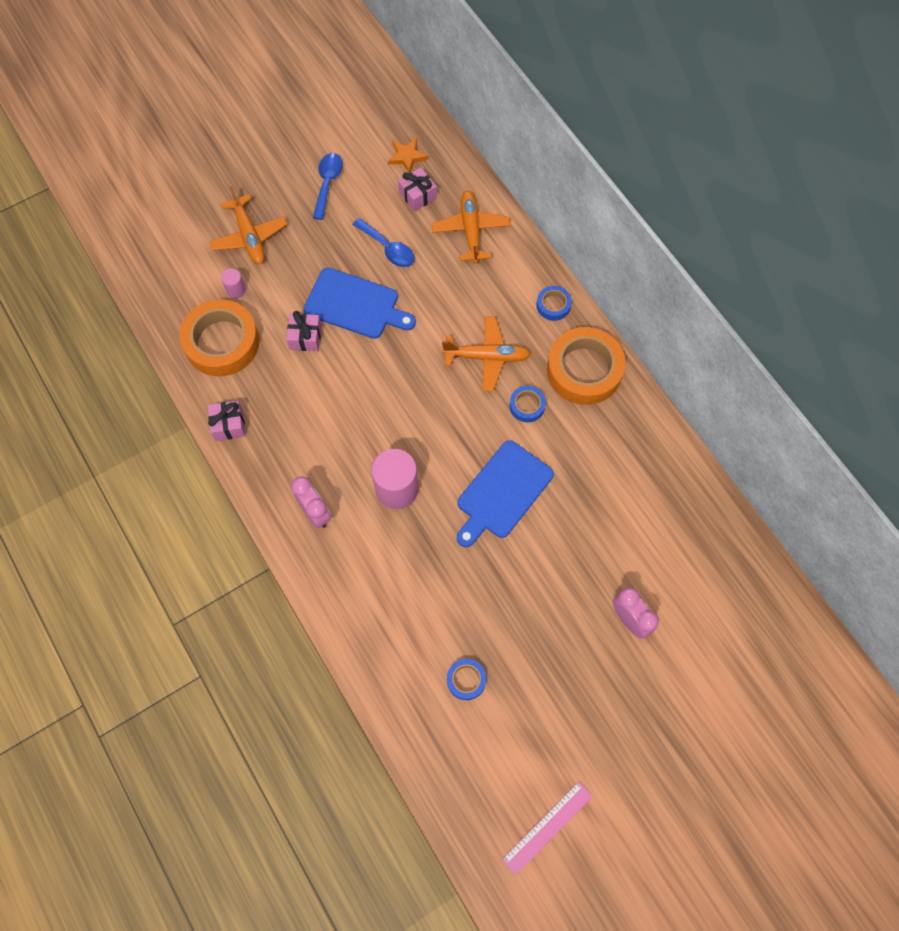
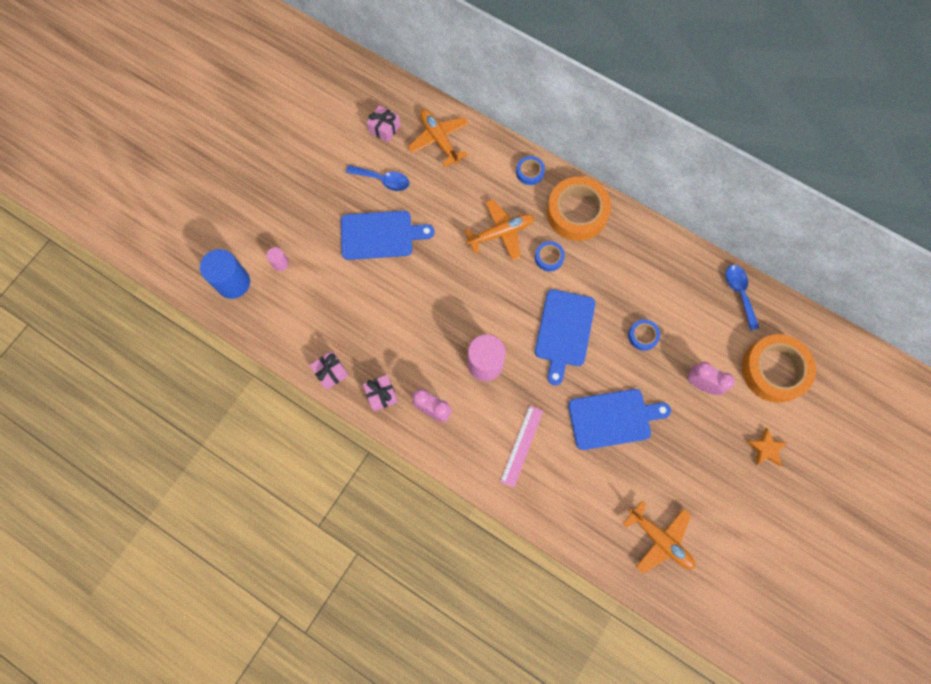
camera: 25 degrees left, 5 degrees up
orange tape [179,299,259,376] -> orange tape moved to [742,334,816,403]
orange plane [210,186,288,264] -> orange plane moved to [623,501,695,574]
pink gift [286,311,321,351] -> pink gift moved to [363,375,398,411]
blue spoon [313,153,343,220] -> blue spoon moved to [726,265,759,331]
orange star [388,138,428,173] -> orange star moved to [747,428,787,466]
blue tape [447,659,486,700] -> blue tape moved to [628,319,660,351]
pink ruler [502,781,593,875] -> pink ruler moved to [500,406,543,488]
none -> blue cylinder [200,249,250,299]
none -> blue cutting board [568,389,671,450]

